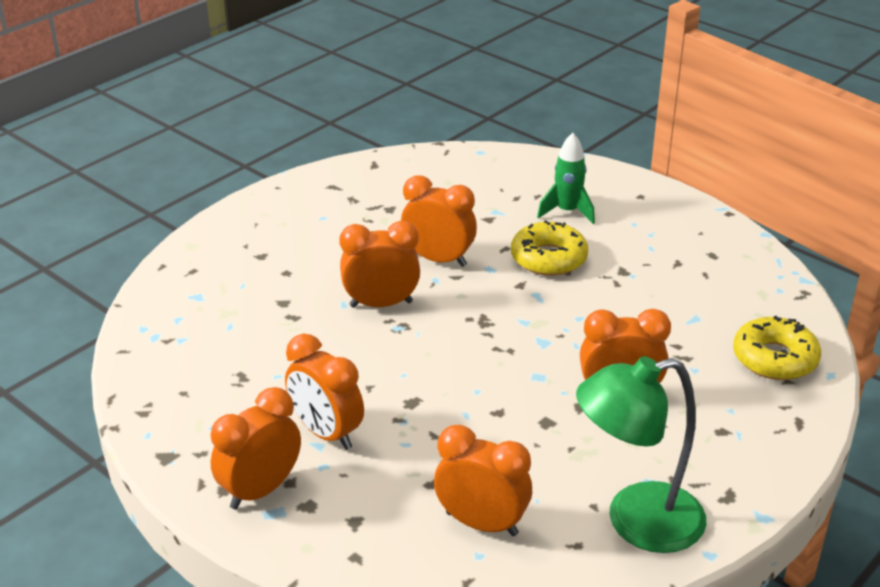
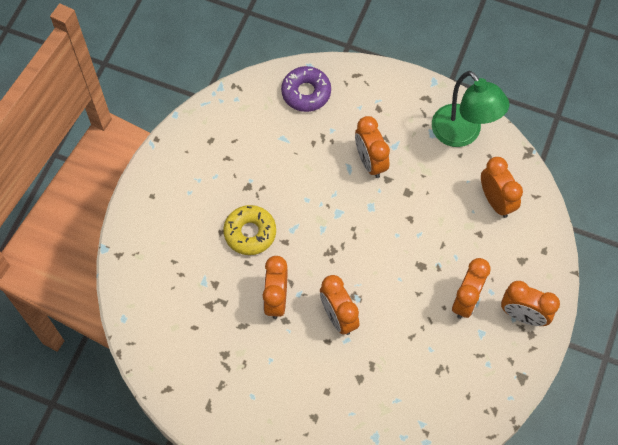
camera: 110 degrees left, 30 degrees up
orange clock [434,425,532,536] -> orange clock turned 150 degrees clockwise [481,157,523,218]
green rocket [537,133,595,224] -> none
yellow donut [733,316,821,380] -> purple donut [281,66,331,112]

